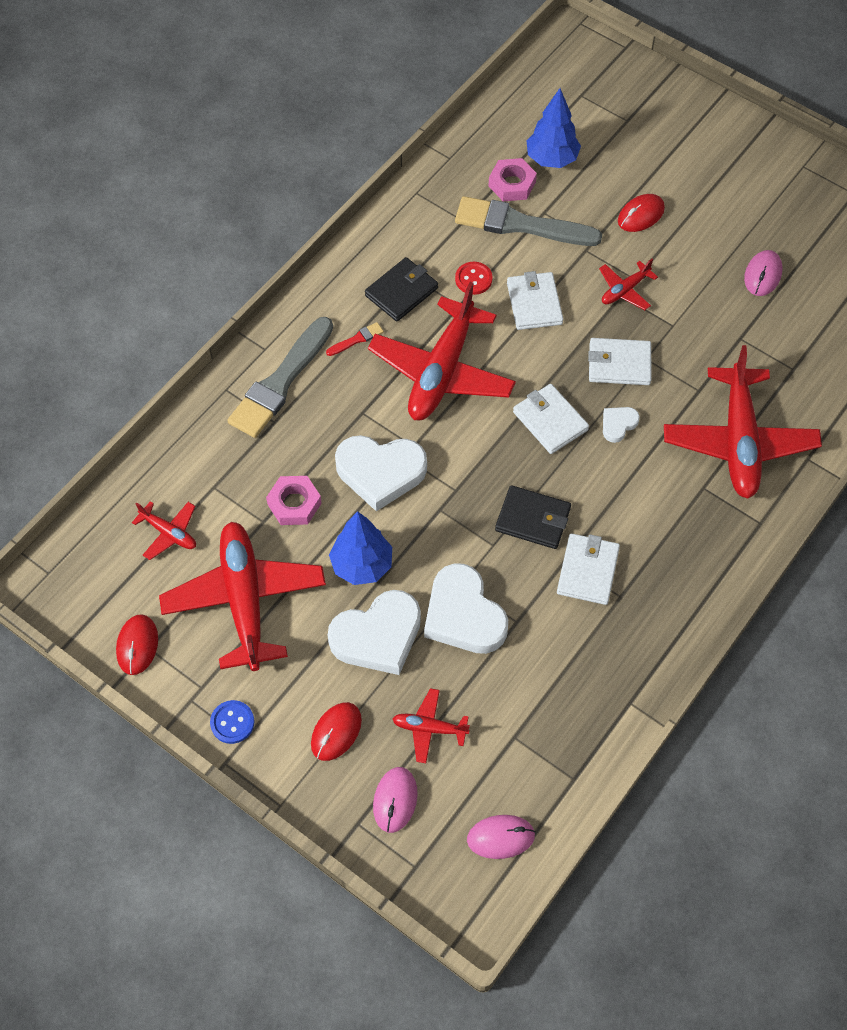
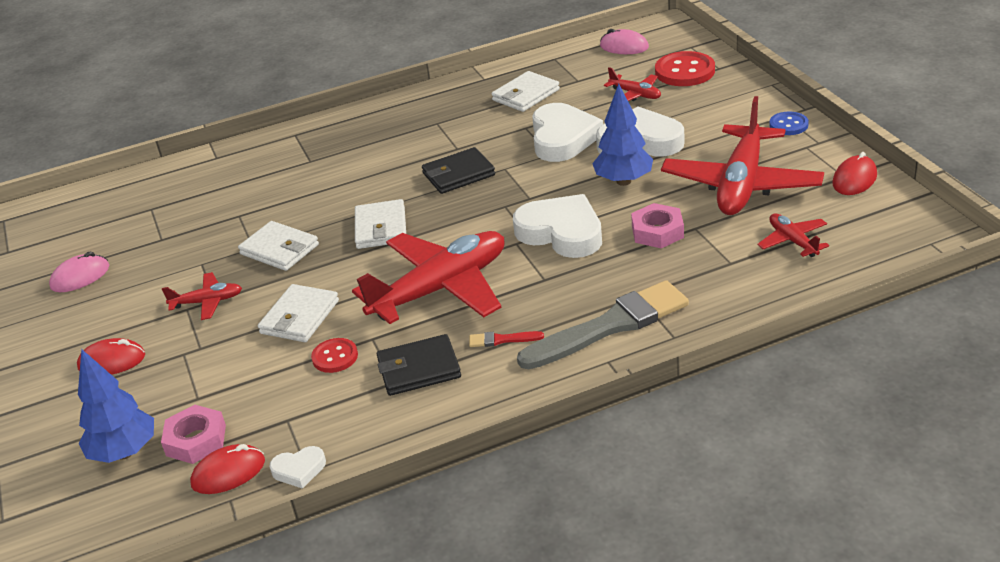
camera: 145 degrees left, 25 degrees down
red mouse [311,702,362,761] -> red mouse moved to [190,444,265,494]
pink mouse [373,767,418,833] -> red button [655,51,715,86]
grey brush [455,196,602,246] -> none
black wallet [495,485,571,549] -> black wallet turned 75 degrees counterclockwise [422,147,495,194]
white wallet [557,533,620,605] -> white wallet moved to [492,71,560,112]
white heart [603,407,640,443] -> white heart moved to [269,446,326,489]
red plane [664,345,822,499] -> none

